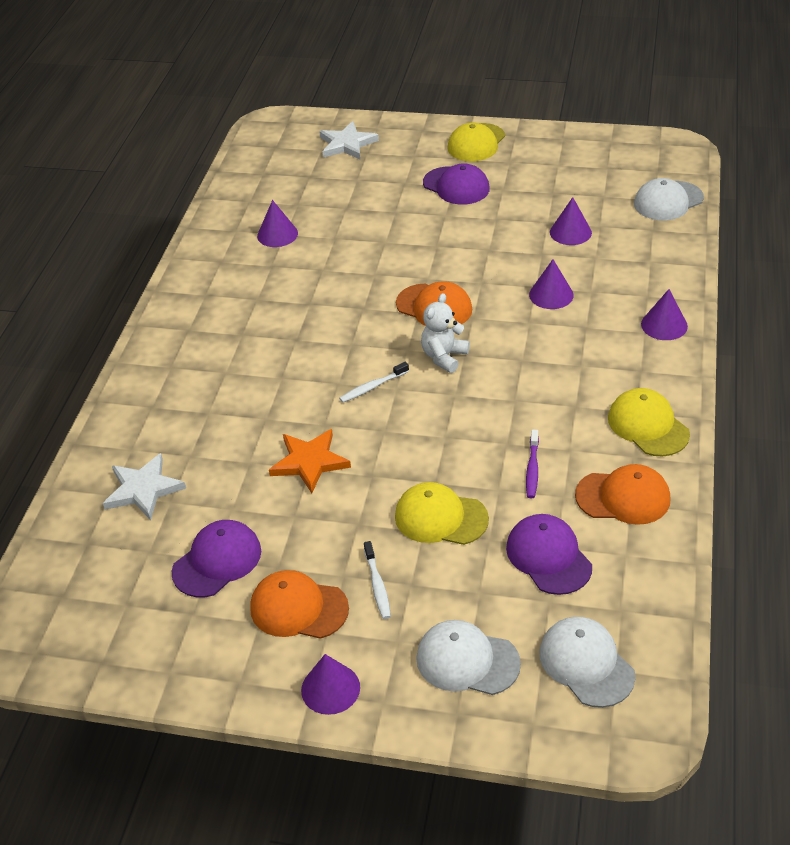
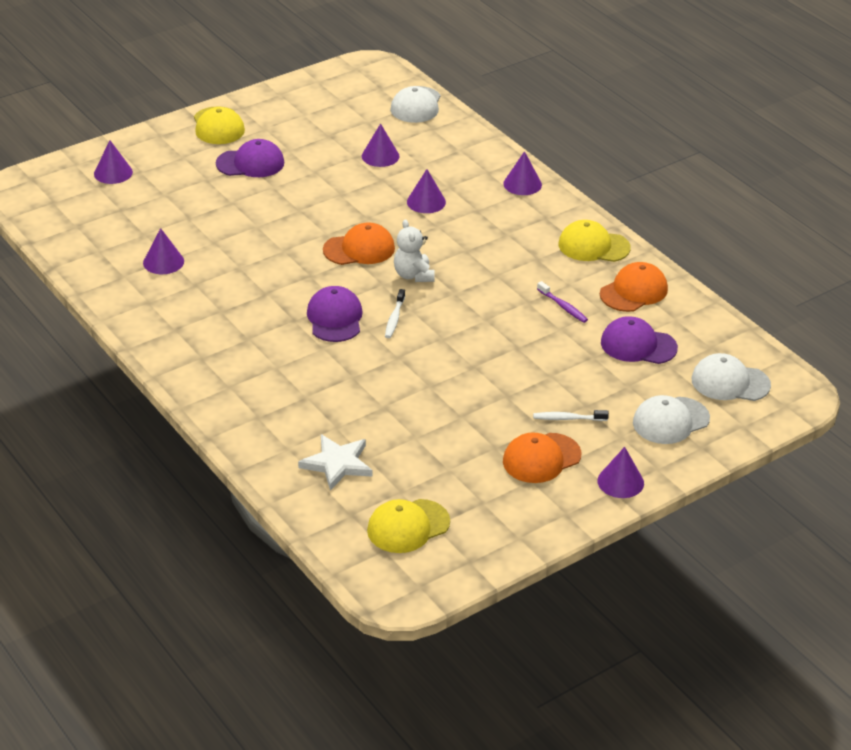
camera: 50 degrees left, 5 degrees down
purple cap [172,520,261,597] -> purple cap moved to [307,286,363,342]
orange star [269,429,351,493] -> none
white star [319,121,379,159] -> purple cone [94,140,133,184]
white toothbrush [364,541,391,619] -> white toothbrush turned 150 degrees clockwise [533,410,609,421]
yellow cap [395,482,489,545] -> yellow cap moved to [367,499,450,553]

